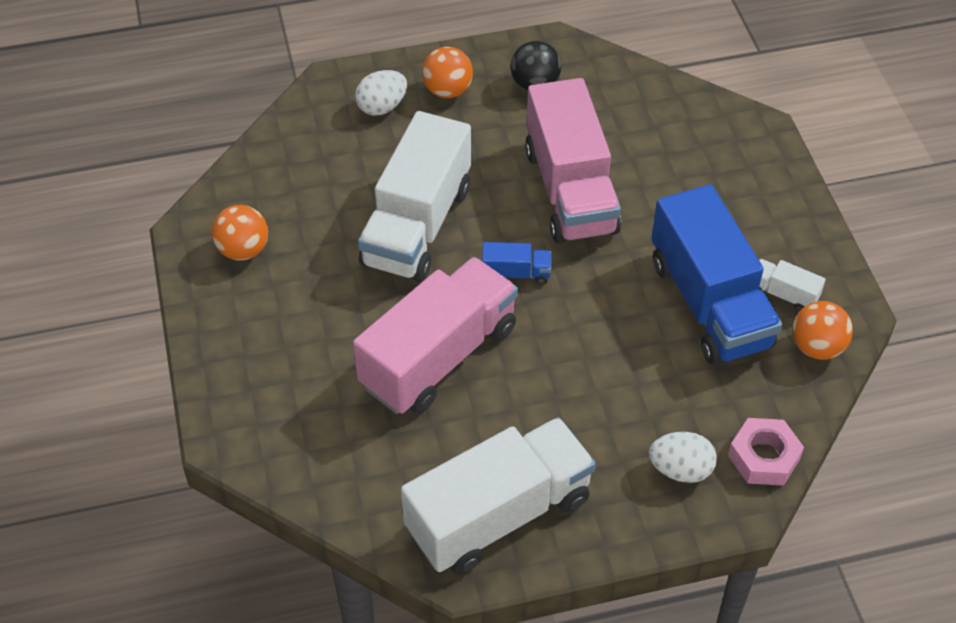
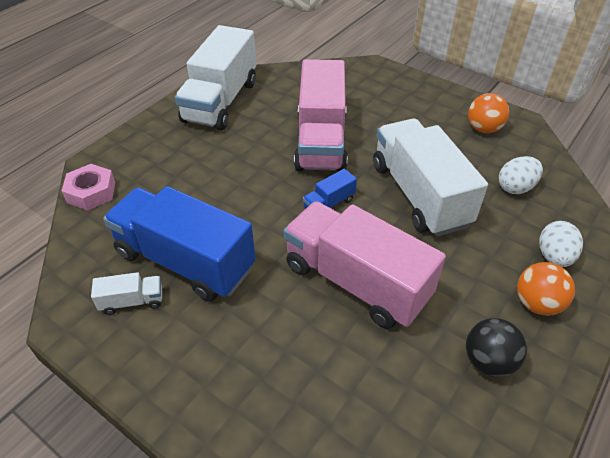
camera: 140 degrees right, 5 degrees down
white egg [649,432,717,483] -> white egg moved to [499,156,543,194]
orange ball [793,301,853,360] -> none

